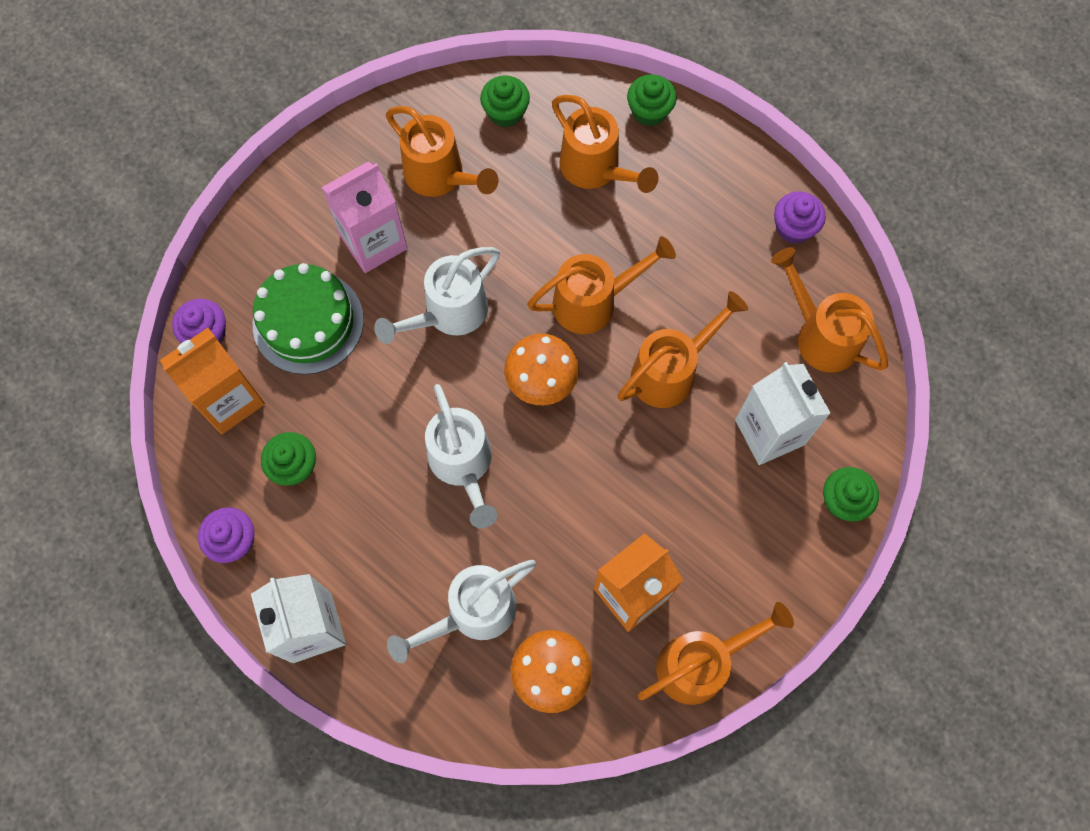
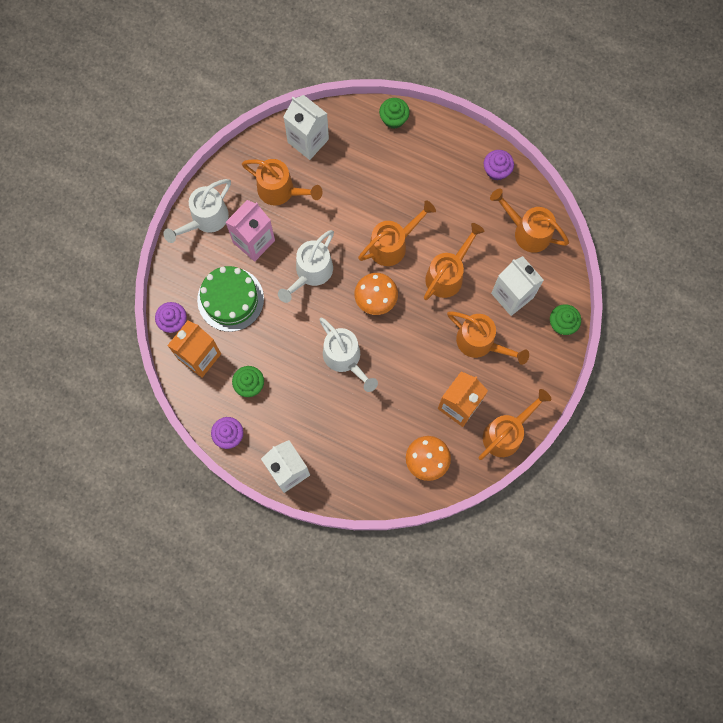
camera: 15 degrees left, 5 degrees up
white watering can [387,560,536,663] -> white watering can moved to [163,179,231,243]
green cupcake [480,75,530,127] -> white carton [283,95,329,160]
orange watering can [552,95,658,193] -> orange watering can moved to [447,311,529,365]

